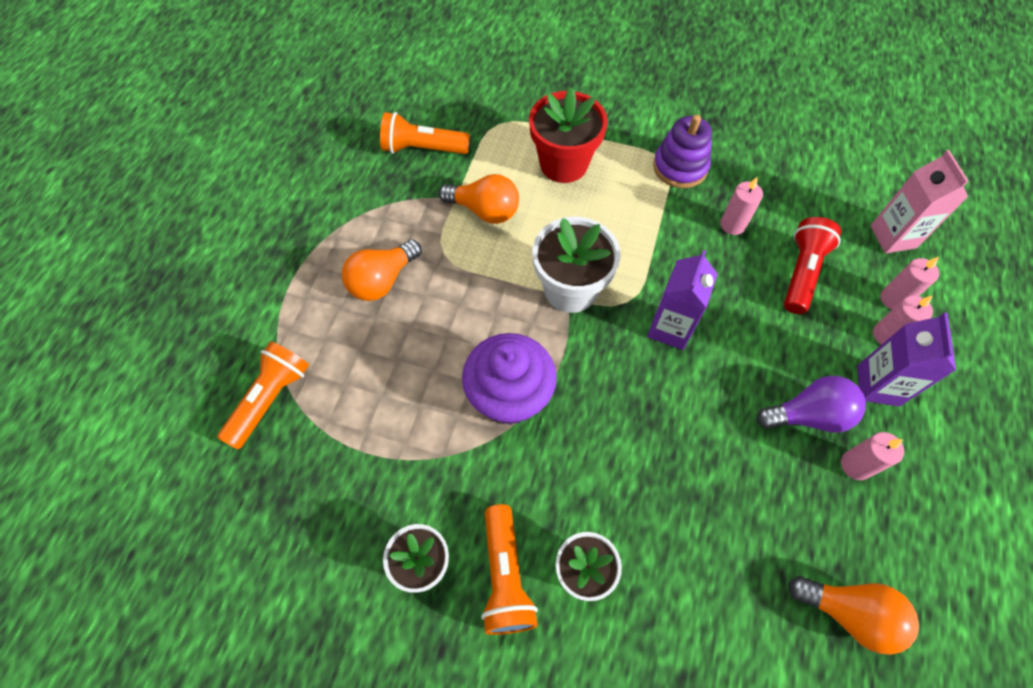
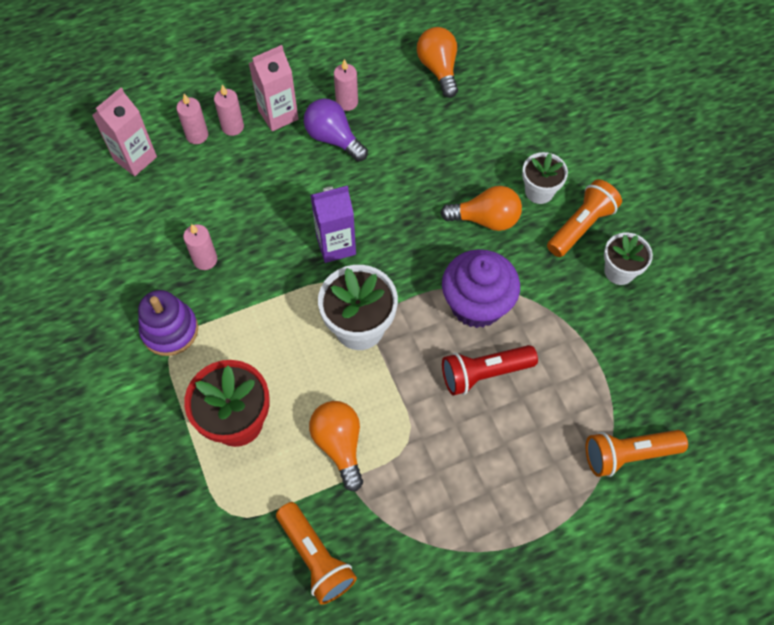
camera: 130 degrees left, 0 degrees up
orange light bulb [342,240,422,301] -> orange light bulb moved to [440,186,522,231]
red flashlight [784,217,841,314] -> red flashlight moved to [442,345,538,395]
purple carton [857,312,956,406] -> pink carton [249,45,299,131]

